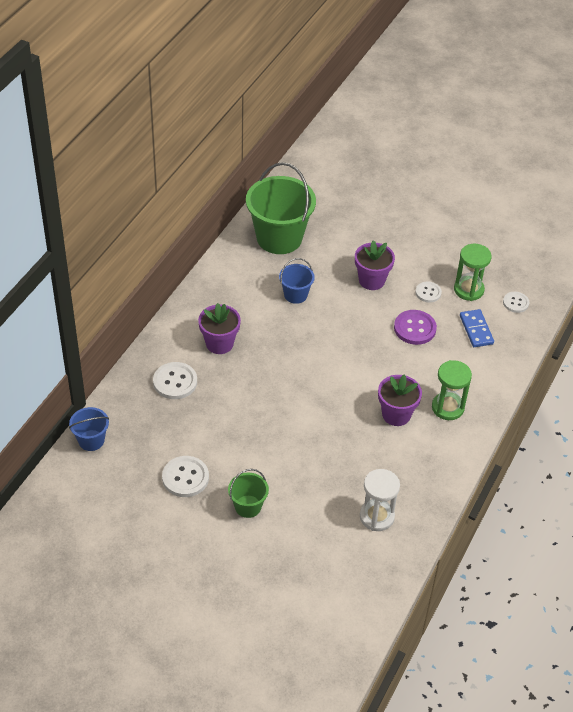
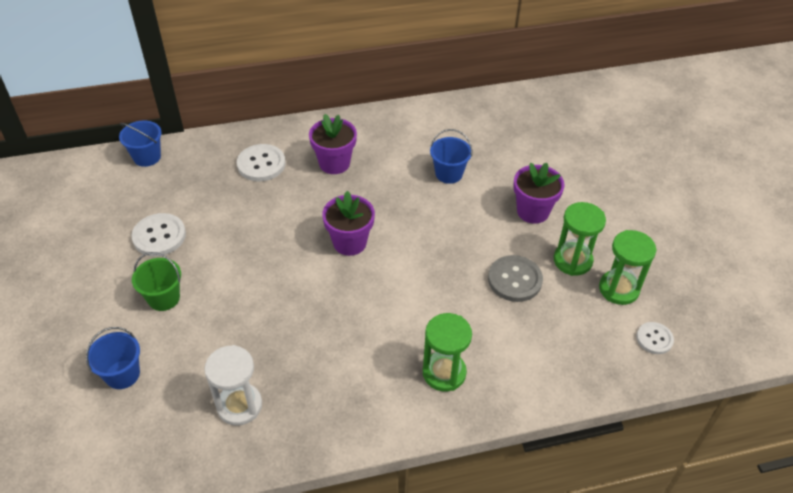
camera: 50 degrees right, 0 degrees up
green bucket [246,162,316,254] -> none
purple flower pot [378,374,422,426] -> purple flower pot moved to [322,191,375,256]
purple button [394,310,437,345] -> grey button [488,255,543,302]
white button [415,282,442,302] -> green hourglass [554,202,606,276]
blue domino [460,309,494,347] -> none
none -> blue bucket [86,327,140,389]

